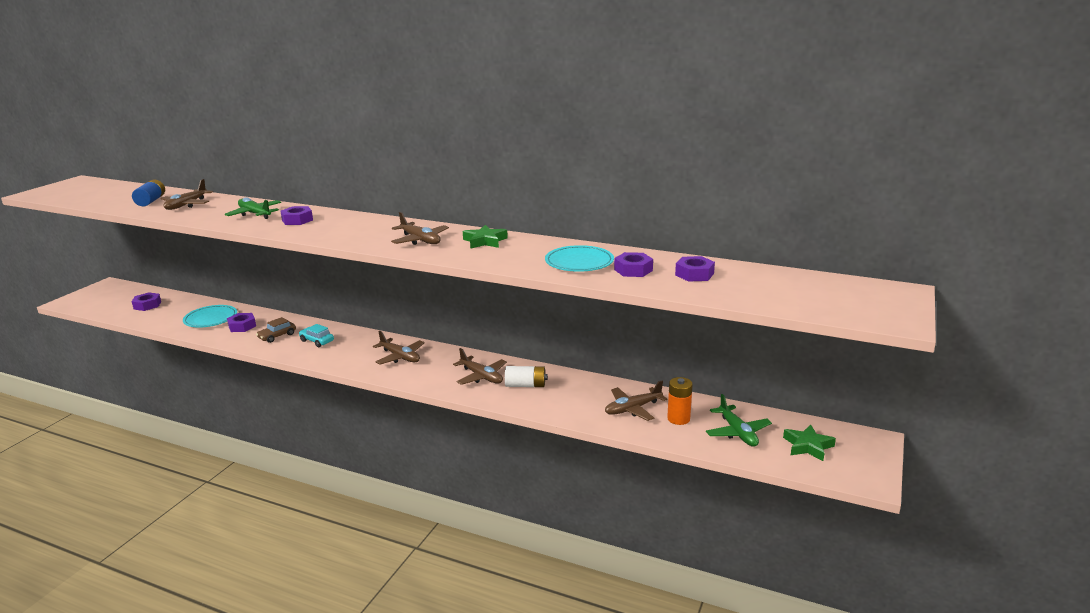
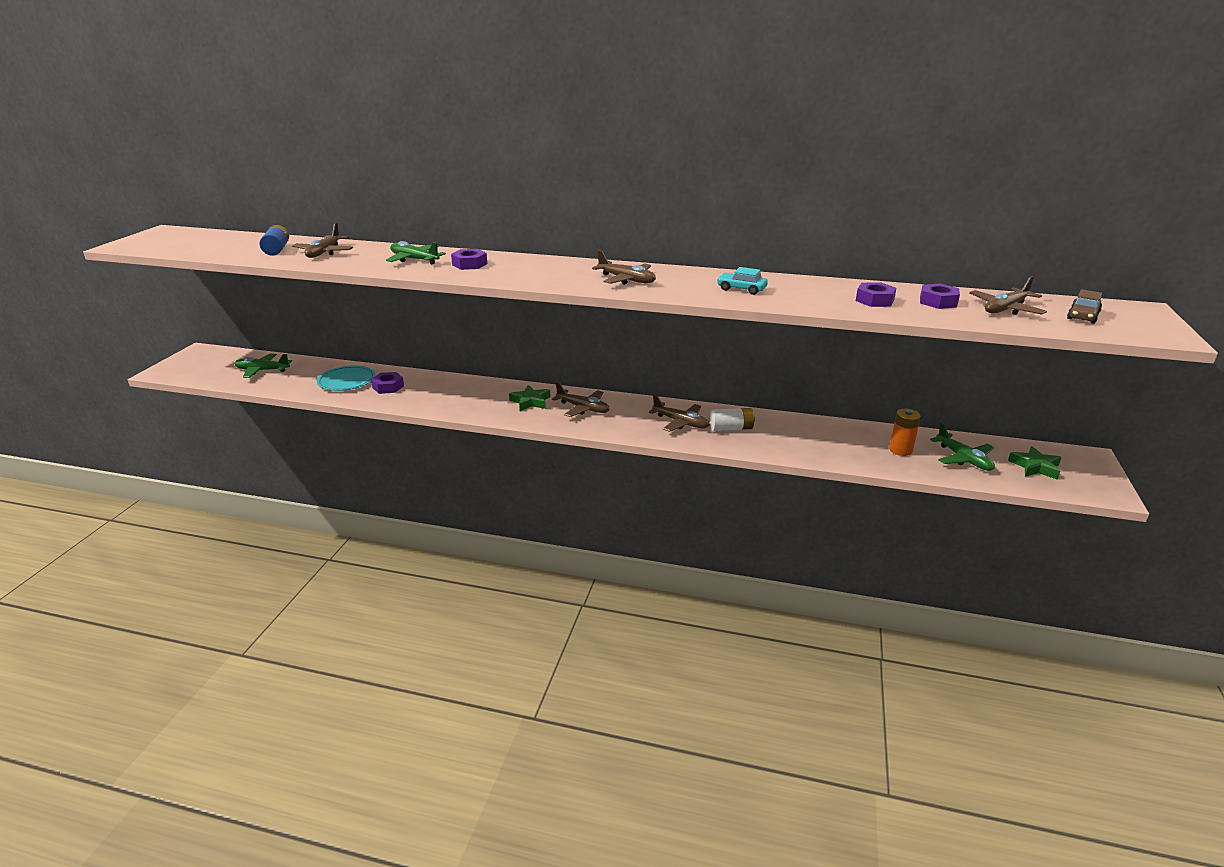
camera: 10 degrees left, 5 degrees up
purple nut [132,292,161,311] -> green plane [234,354,292,378]
brown car [256,317,296,343] -> brown car moved to [1067,289,1102,324]
turquoise car [299,324,334,347] -> turquoise car moved to [717,267,768,295]
green star [463,225,508,249] -> green star moved to [509,385,550,411]
turquoise plate [545,245,614,272] -> none
brown plane [605,381,668,421] -> brown plane moved to [969,276,1047,315]

